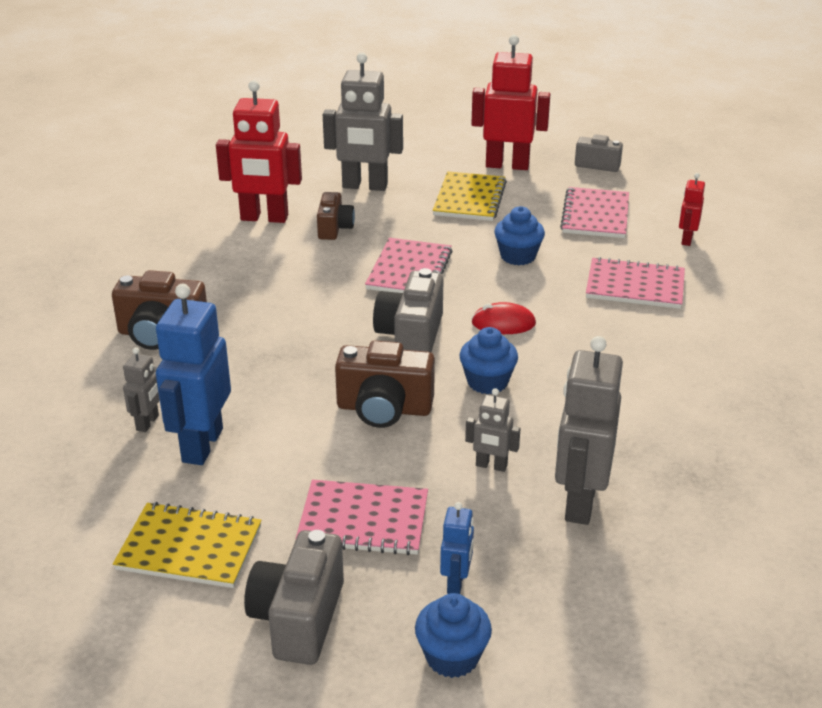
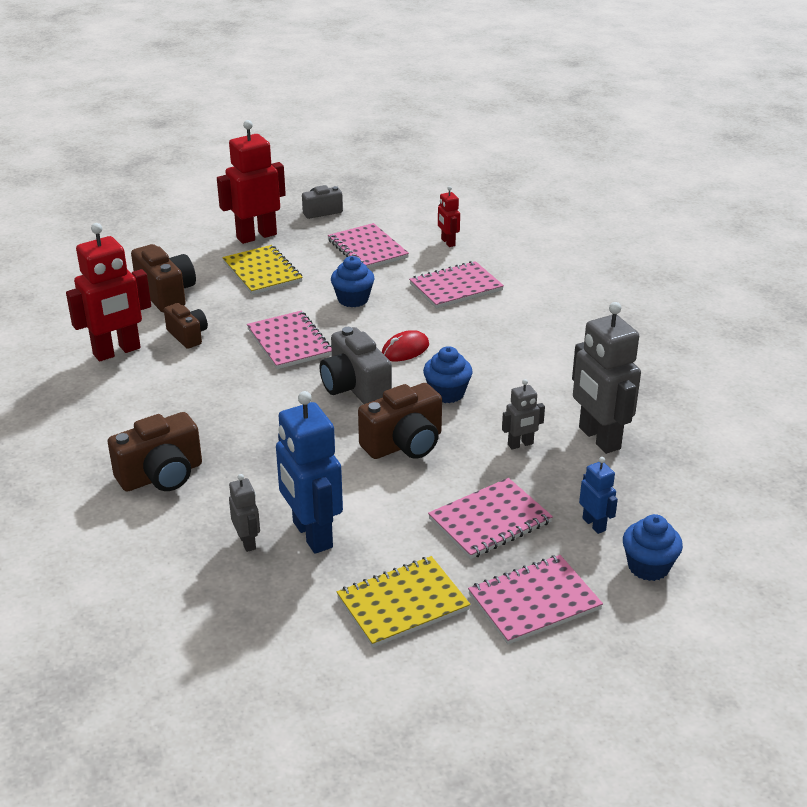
camera: 40 degrees left, 0 degrees up
grey camera [244,530,344,665] -> pink notebook [468,555,603,644]
grey robot [323,52,403,191] -> brown camera [131,244,196,312]

